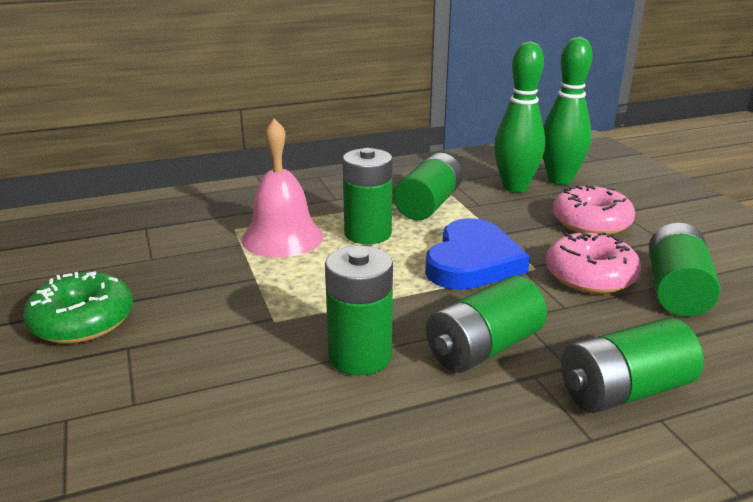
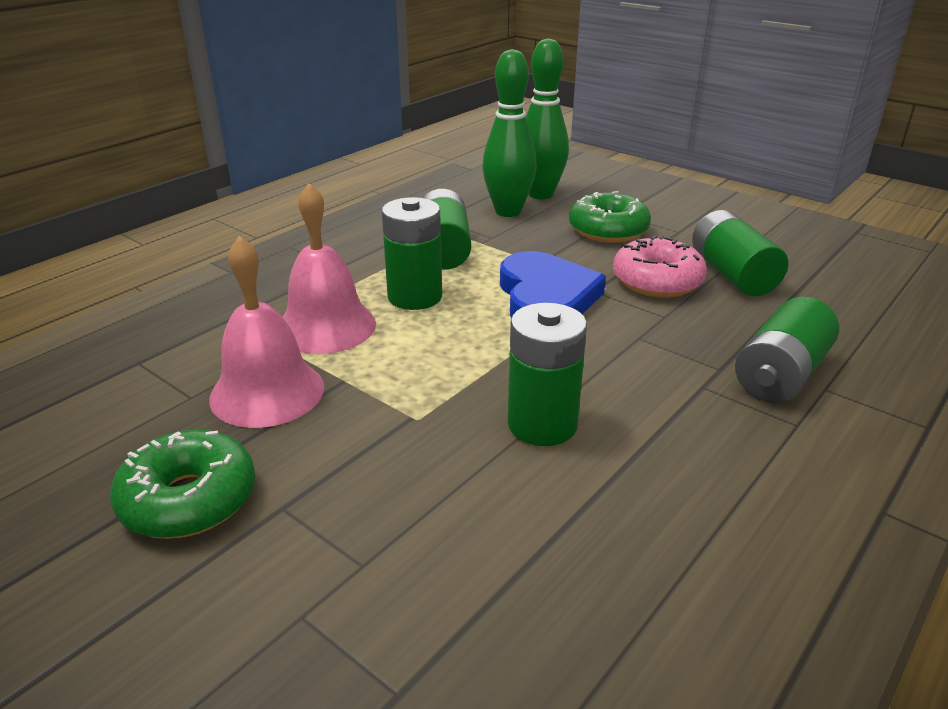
camera: 30 degrees left, 5 degrees up
green battery [426,276,547,373] -> none
pink donut [552,185,635,235] -> green donut [569,191,651,243]
none -> pink bell [209,236,324,428]

